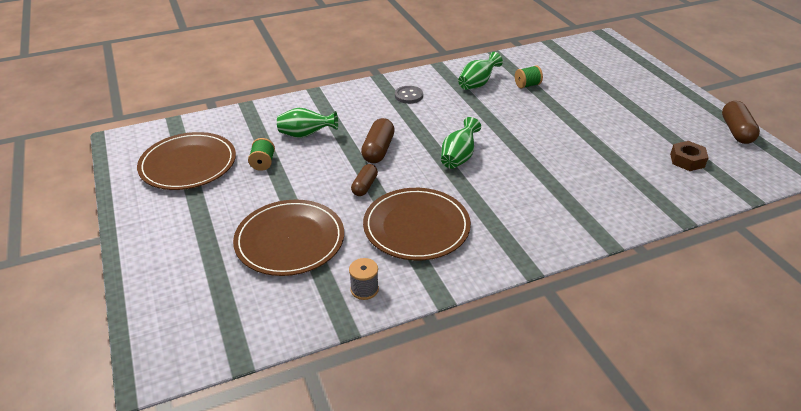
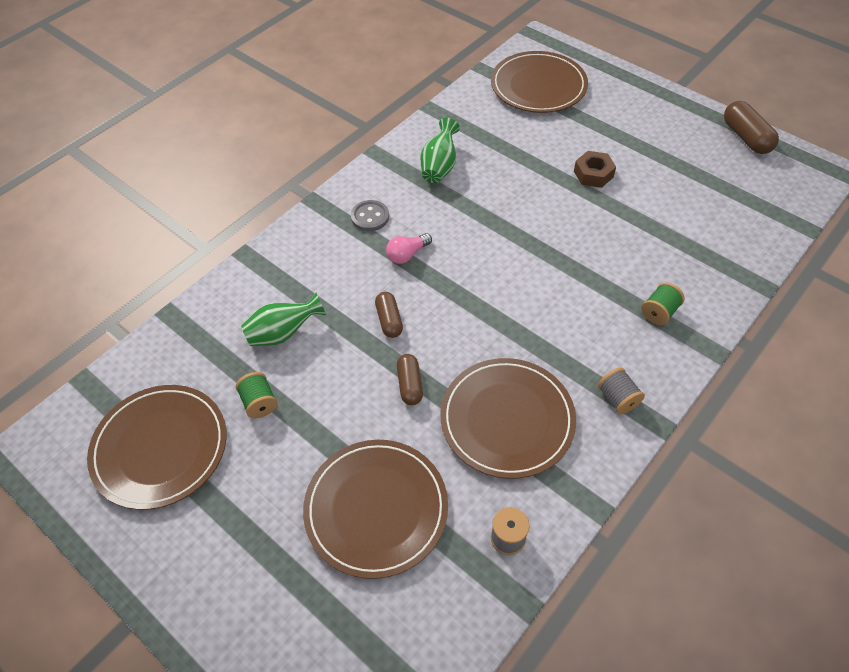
camera: 25 degrees left, 15 degrees up
brown capsule [361,118,395,163] -> brown capsule [375,292,403,338], size x0.66
green vase [441,117,481,169] -> none
green spool [515,65,543,89] -> green spool moved to [641,282,685,325]
brown nut [670,141,709,171] -> brown nut moved to [574,151,616,188]
none -> pink light bulb [386,233,432,264]
none -> brown plate [491,51,588,113]
none -> grey spool [598,368,645,414]

